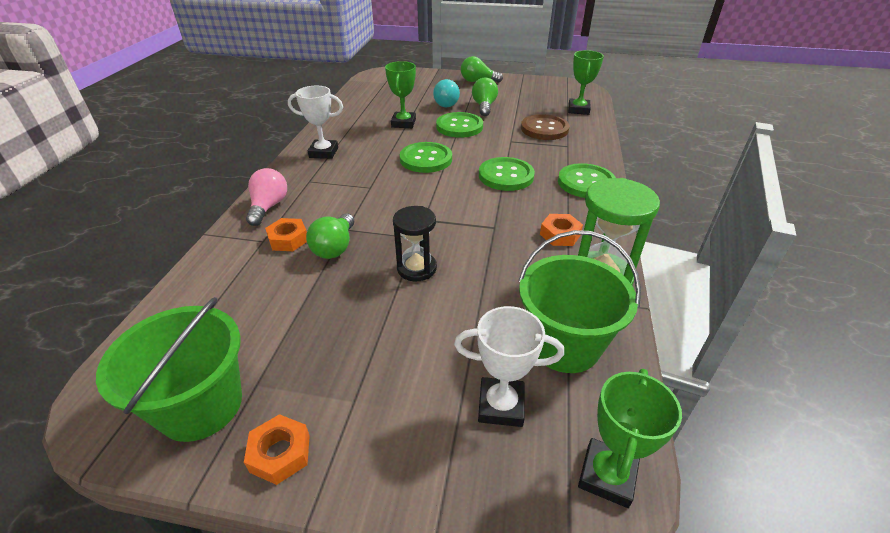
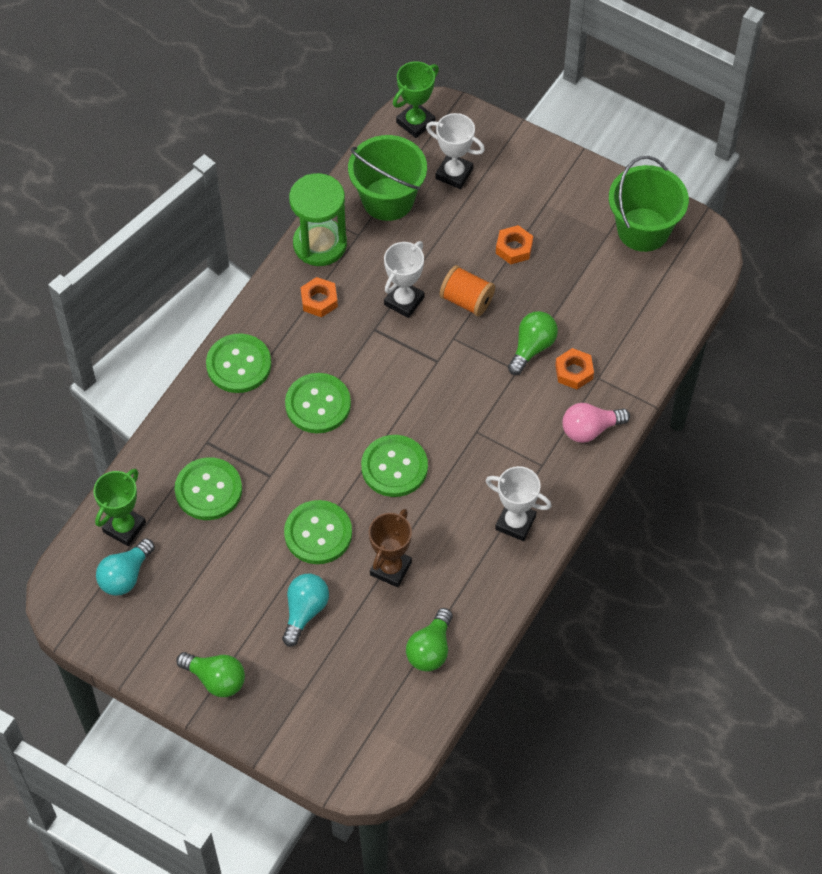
camera: 160 degrees left, 20 degrees up
orange nut [244,414,310,485] -> orange nut moved to [496,225,533,264]
pink light bulb [246,168,287,226] -> pink light bulb turned 45 degrees clockwise [562,403,630,443]
green trophy [385,61,416,128] -> brown trophy [369,509,412,587]
black hourglass [393,206,437,281] -> orange spool [440,265,495,316]
green light bulb [472,77,498,116] -> green light bulb moved to [406,608,453,672]
brown button [521,114,570,140] -> green button [174,457,242,520]
none -> turquoise light bulb [96,538,155,596]
none -> white trophy [384,241,424,318]

